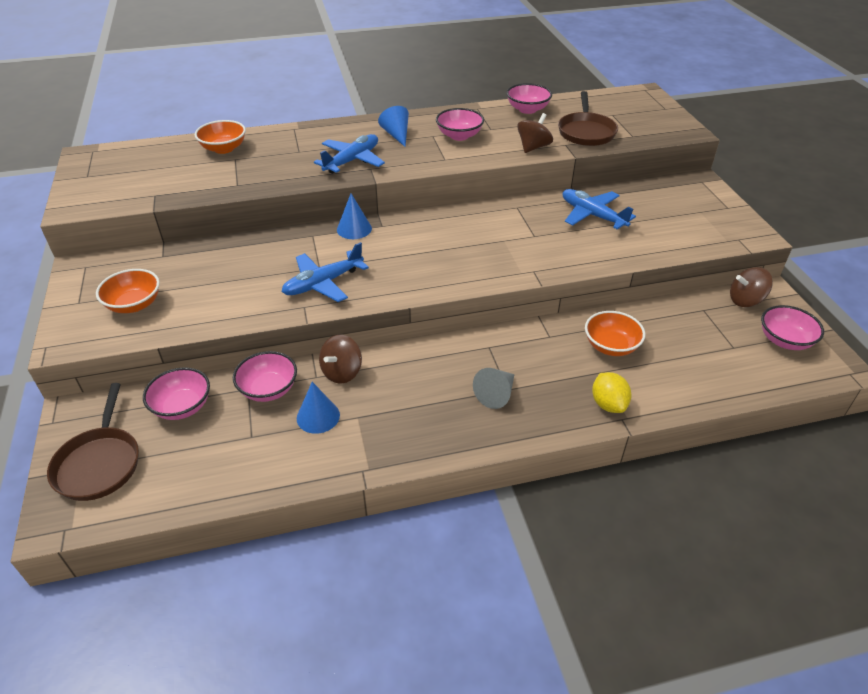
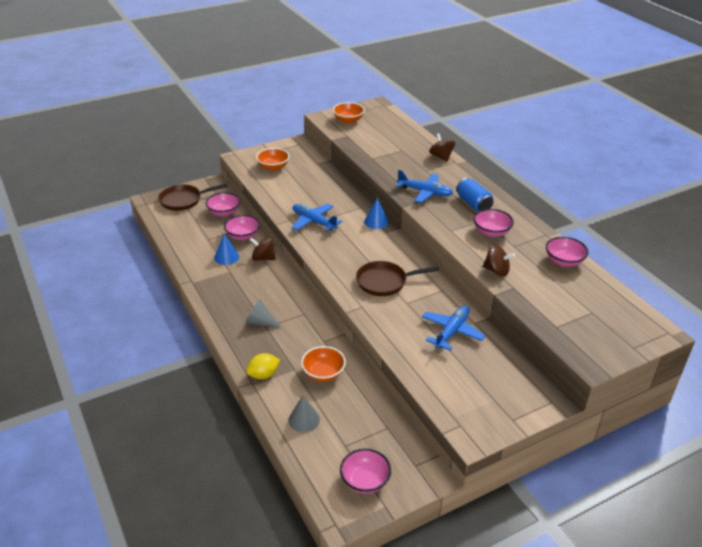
camera: 75 degrees right, 5 degrees down
orange bowl [195,120,246,154] -> orange bowl moved to [333,102,365,124]
blue cone [378,106,409,147] -> blue can [456,178,494,212]
brown pan [558,91,618,146] -> brown pan moved to [356,261,439,296]
brown spinning top [730,267,773,307] -> brown spinning top moved to [429,133,455,162]
none -> grey cone [288,395,320,432]

